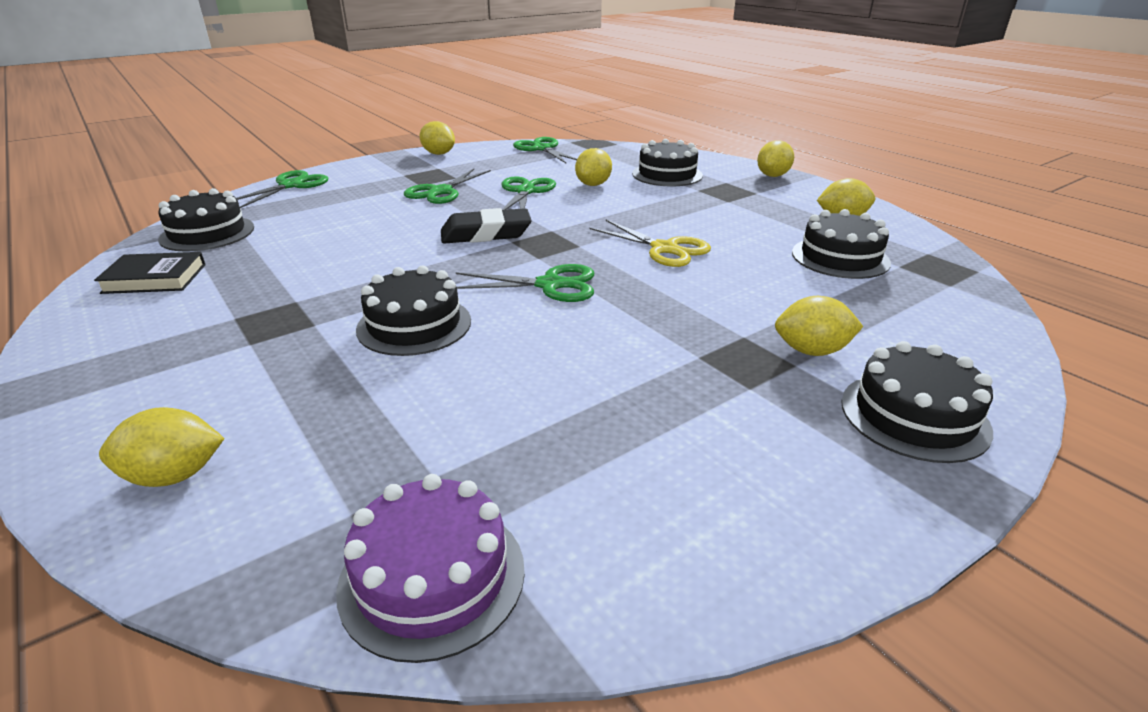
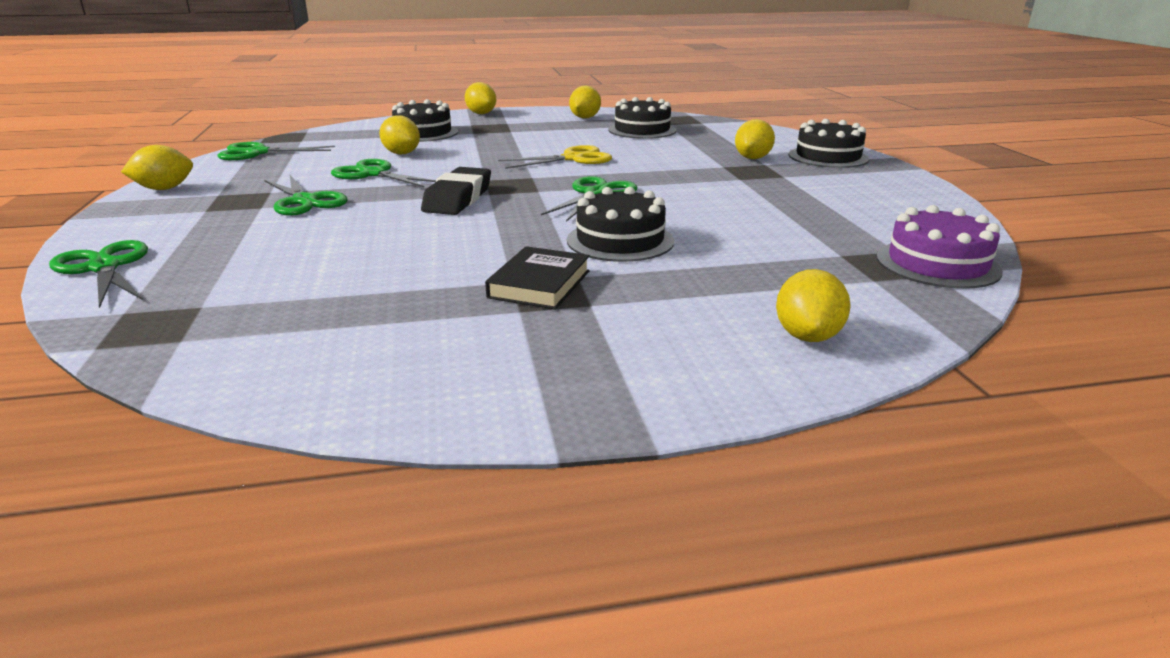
camera: 65 degrees left, 5 degrees down
black book [94,252,206,294] -> black book moved to [485,246,590,309]
black cake [158,188,254,252] -> none

